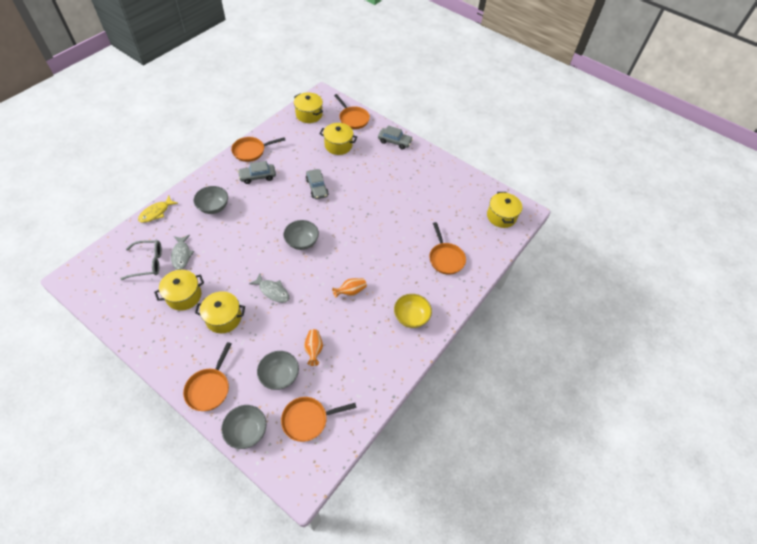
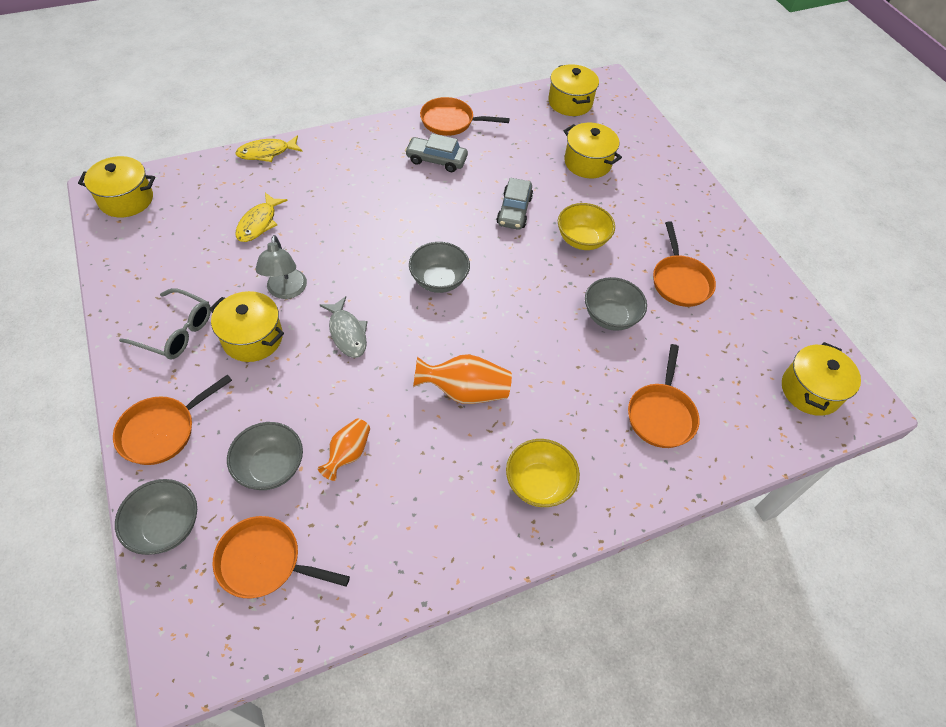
camera: 30 degrees right, 0 degrees up
grey glasses [121,240,162,280] -> grey glasses moved to [119,288,211,360]
yellow pot [154,270,204,311] -> yellow pot moved to [78,156,155,217]
grey fish [171,235,194,270] -> yellow fish [235,193,288,242]
grey bowl [194,186,228,214] -> grey bowl moved to [585,277,647,331]
orange vase [332,278,367,298] -> orange vase [413,354,512,404], size x1.54
orange pan [334,94,370,129] -> orange pan moved to [653,221,716,307]
grey car [378,126,413,149] -> none
none -> grey lamp [255,235,307,299]
none -> yellow bowl [558,203,615,250]

